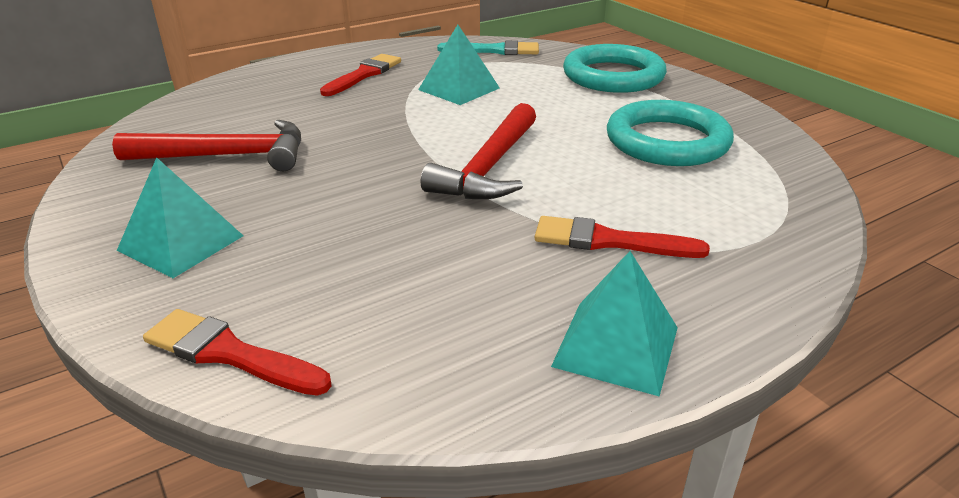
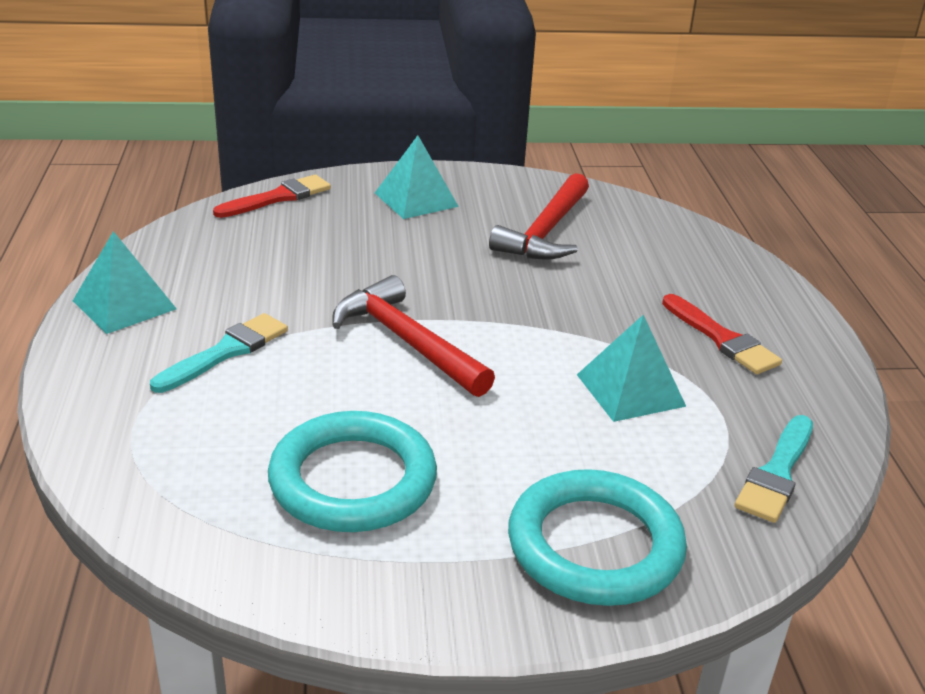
camera: 115 degrees right, 0 degrees up
red brush [535,216,710,258] -> turquoise brush [150,313,288,393]

